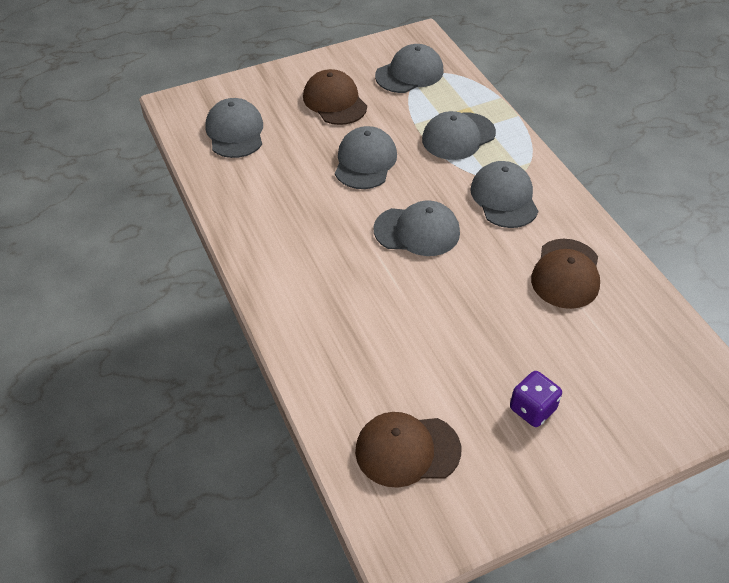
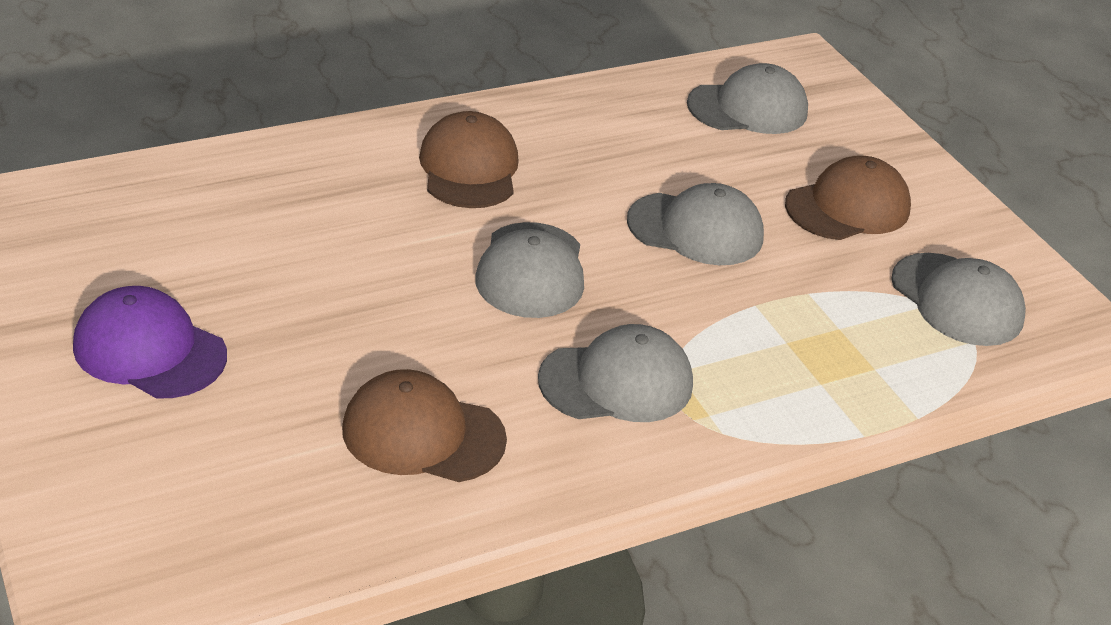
camera: 85 degrees right, 10 degrees down
brown cap [355,412,461,488] -> brown cap moved to [419,111,519,208]
grey cap [422,111,496,160] -> none
purple dice [510,371,562,427] -> purple cap [73,286,227,398]

